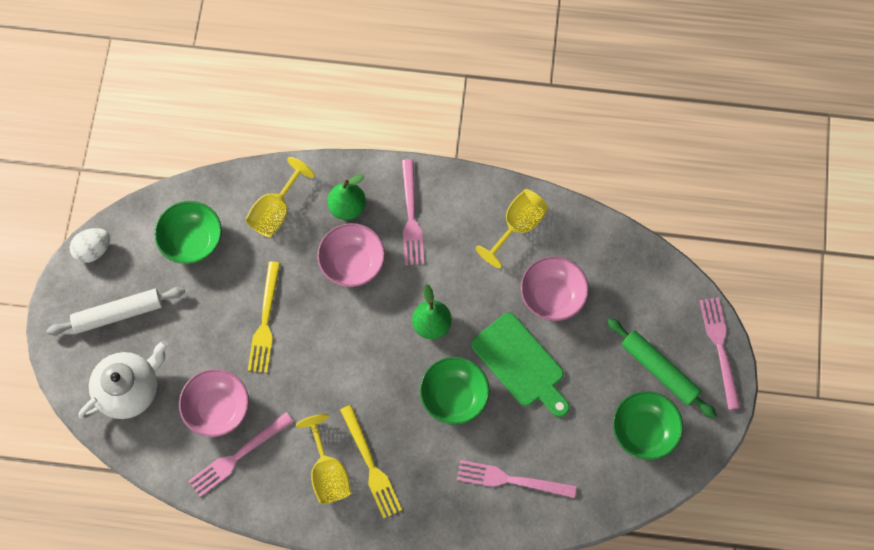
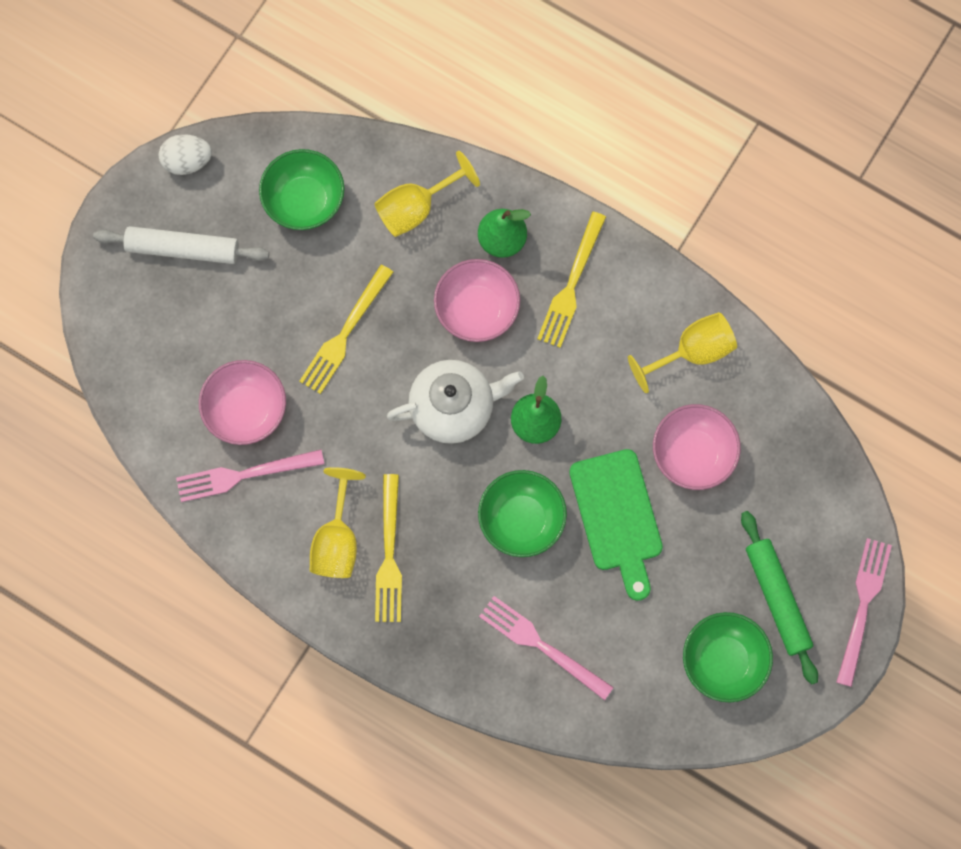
camera: 25 degrees right, 5 degrees up
white teapot [79,340,168,419] -> white teapot moved to [387,360,524,444]
pink fork [402,159,424,265] -> yellow fork [537,212,606,348]

